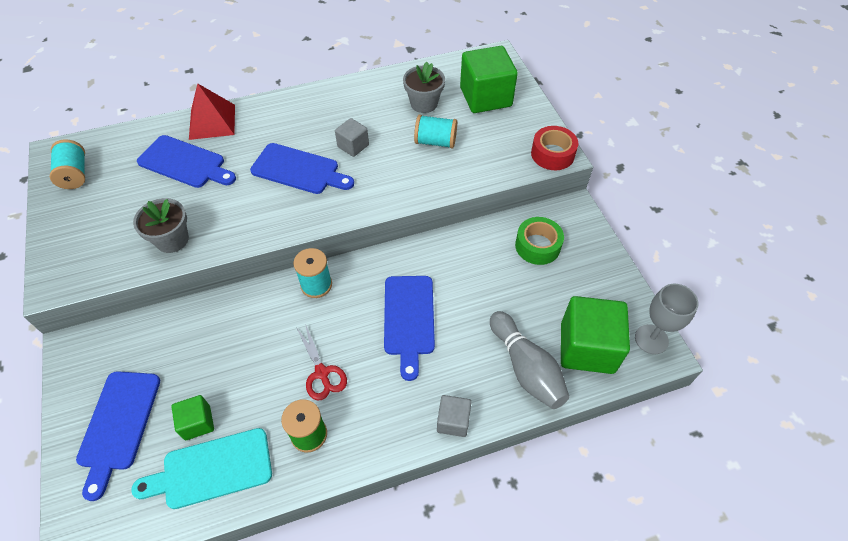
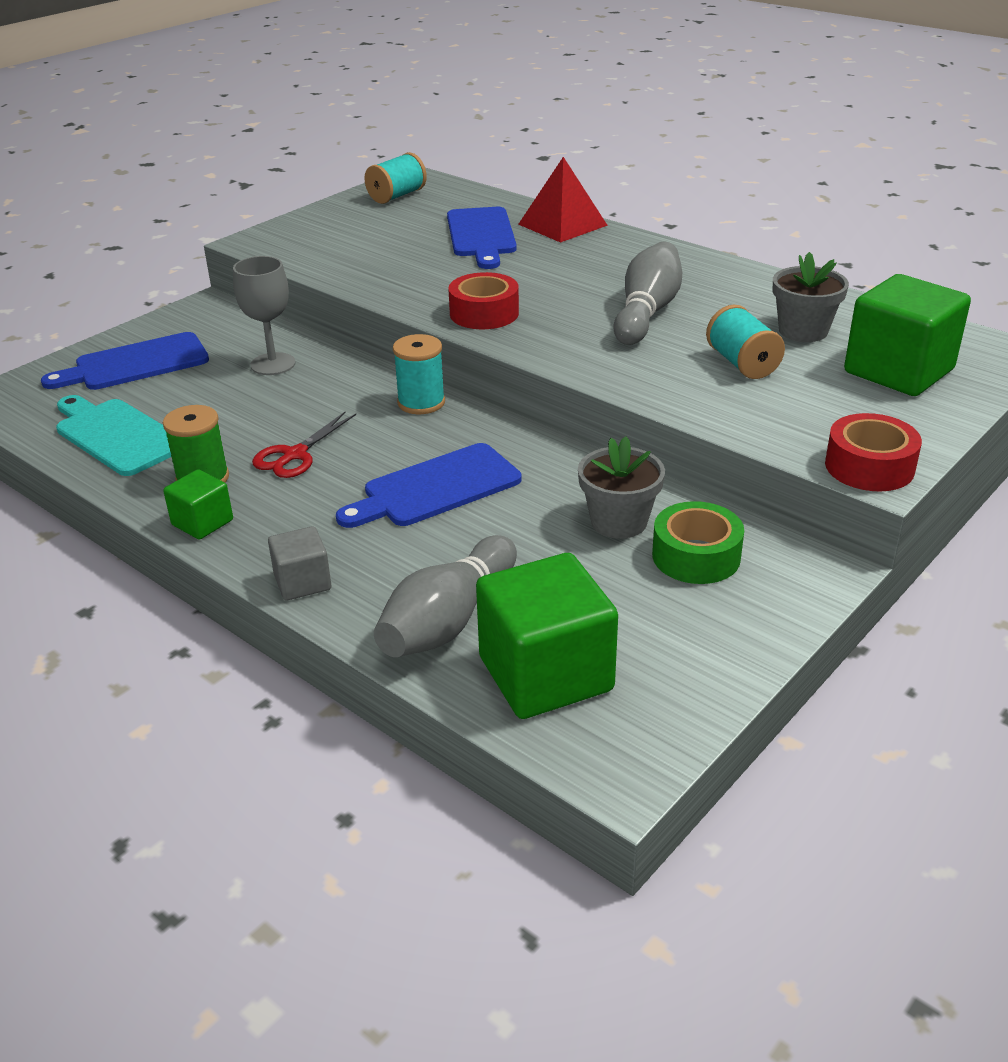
camera: 60 degrees right, 20 degrees down
grey flower pot [133,198,189,253] -> grey flower pot moved to [578,436,665,539]
green cube [171,395,214,440] -> green cube moved to [163,469,233,539]
blue cutting board [250,143,354,194] -> none
grey cube [335,118,369,157] -> grey bowling pin [614,241,682,345]
grey goblet [635,284,699,354] -> grey goblet moved to [233,256,296,375]
none -> red tape [448,272,519,329]

